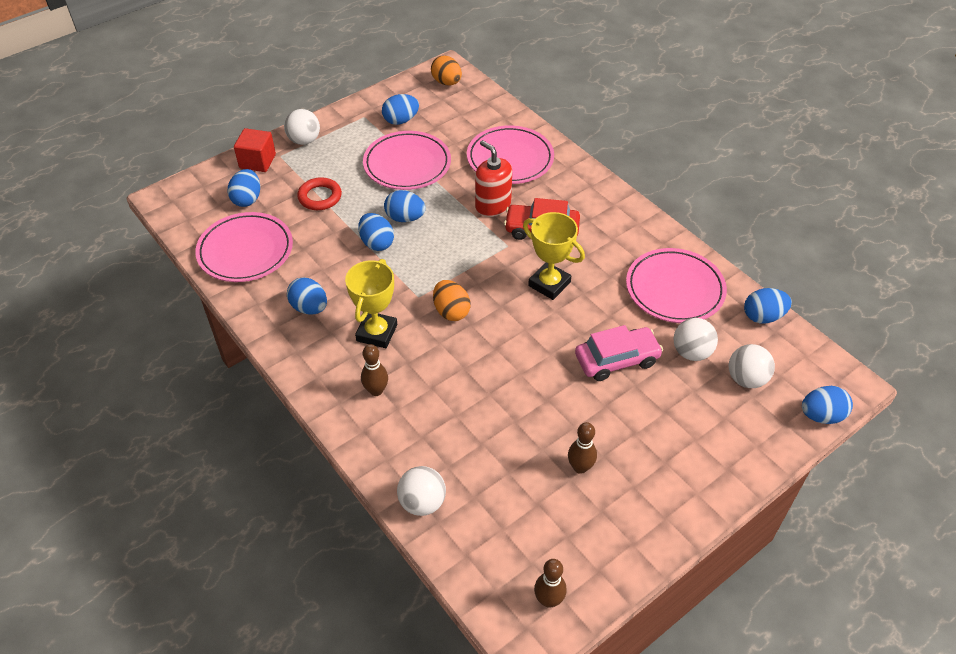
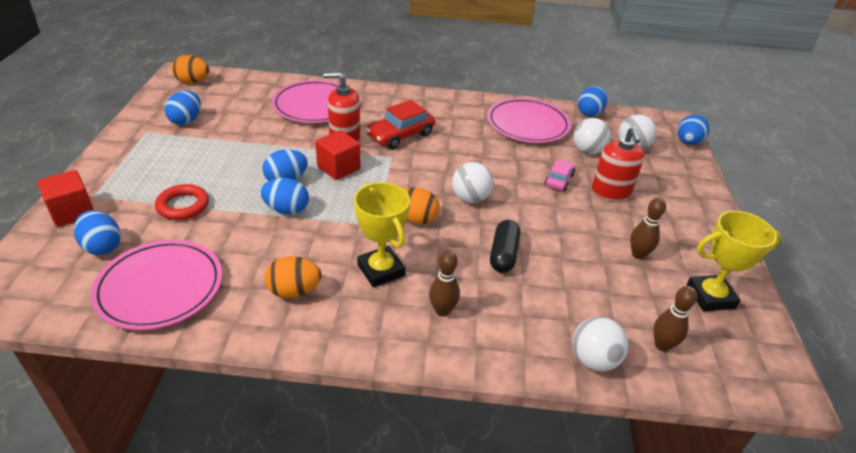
camera: 50 degrees left, 10 degrees down
white ball [284,109,320,145] -> white ball moved to [452,162,493,203]
blue egg [287,277,327,315] -> orange egg [265,256,322,298]
pink plate [363,131,451,190] -> none
yellow trophy [523,212,585,300] -> yellow trophy moved to [687,211,781,311]
brown bowling pin [534,559,567,608] -> brown bowling pin moved to [653,286,697,352]
pink car [575,325,663,381] -> pink car [545,159,575,191], size x0.60
none -> red cube [315,130,360,180]
none -> black capsule [490,220,520,273]
none -> red soap dispenser [592,127,645,201]

